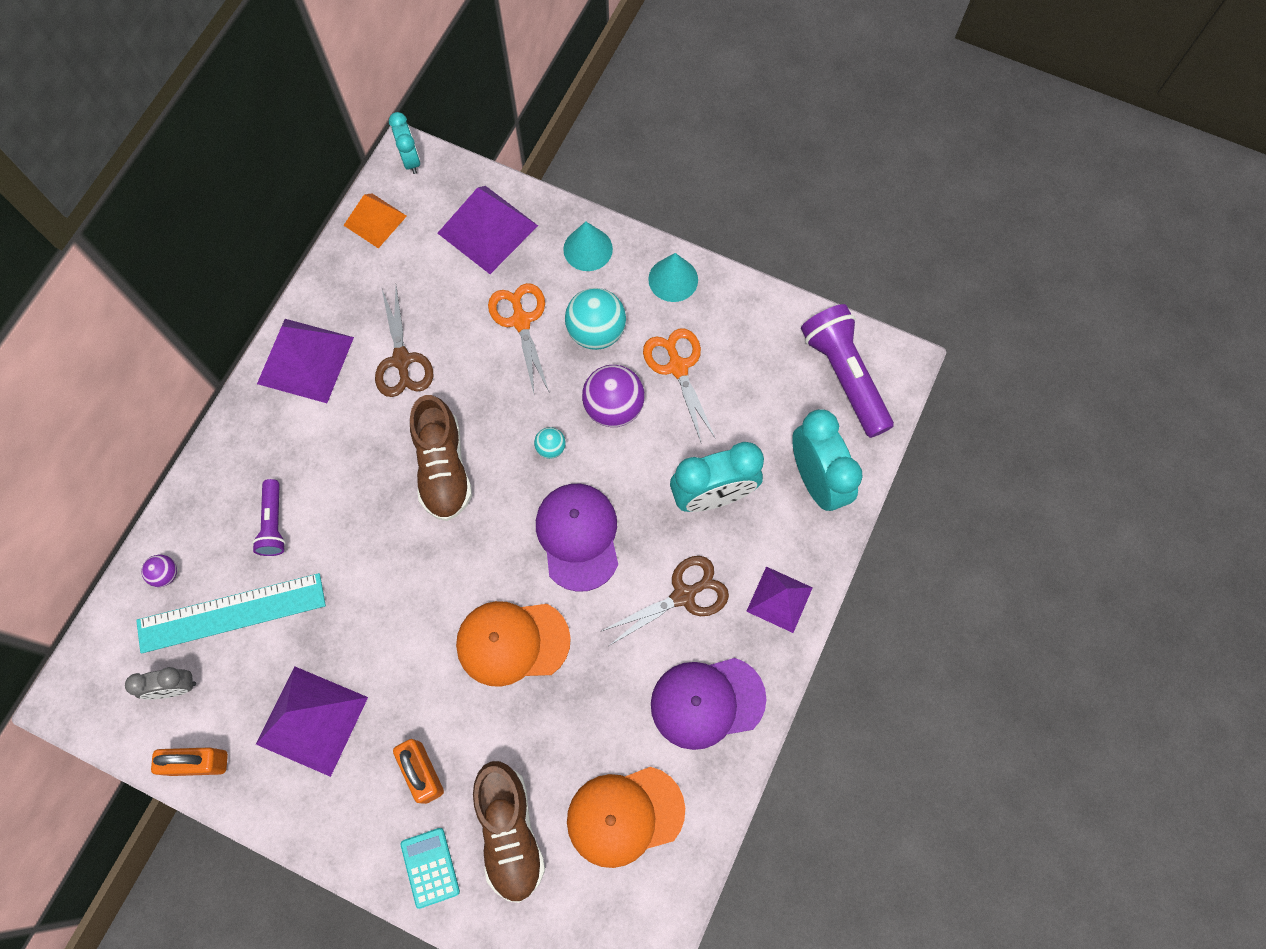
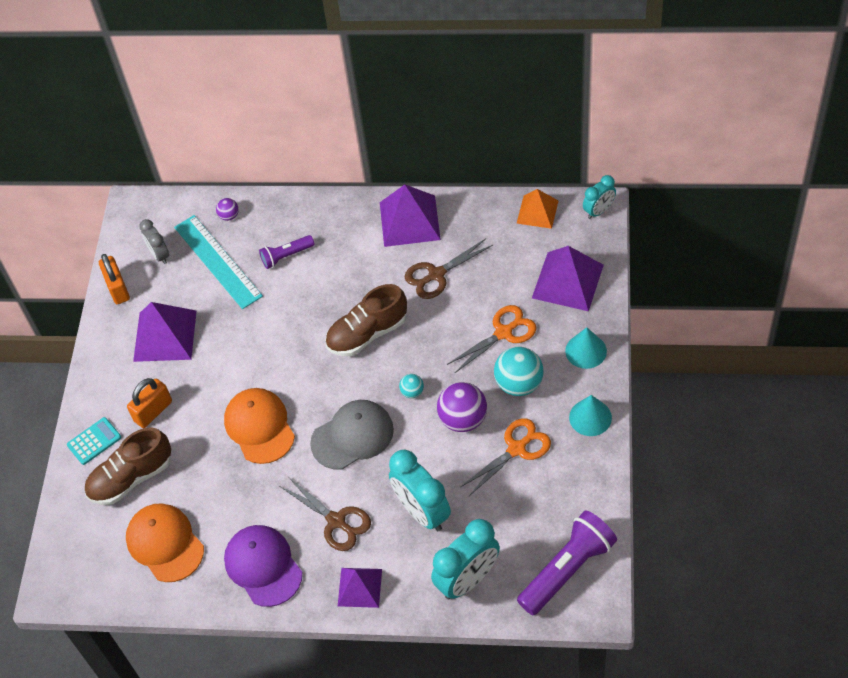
camera: 75 degrees right, 15 degrees down
purple cap [536,484,618,592] -> grey cap [310,400,394,470]

